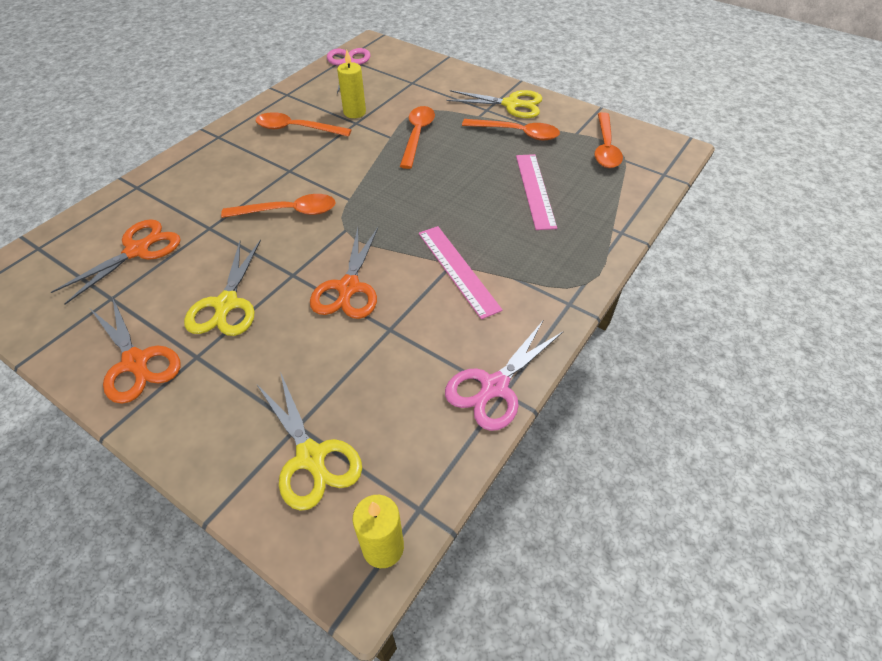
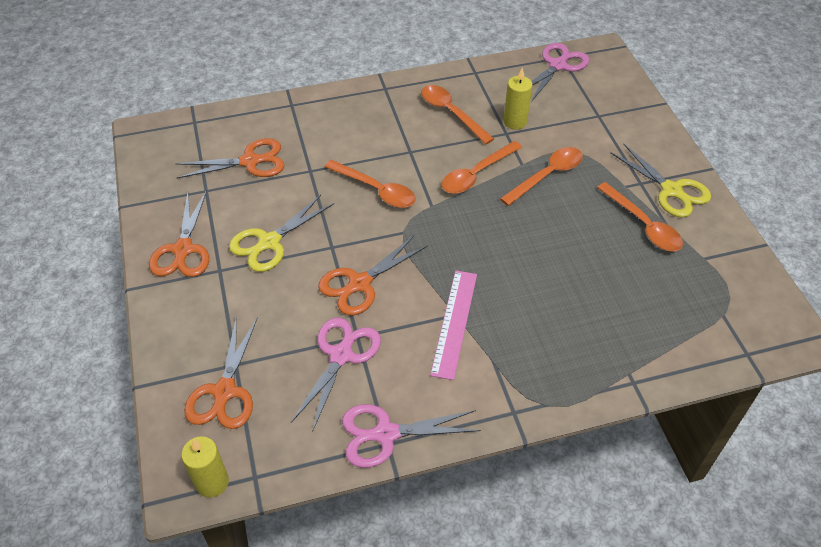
camera: 40 degrees right, 0 degrees up
yellow scissors [257,372,362,511] -> orange scissors [184,316,258,429]
pink ruler [516,154,557,230] -> none
orange spoon [594,112,623,168] -> orange spoon moved to [442,141,522,194]
none -> pink scissors [291,318,381,432]

